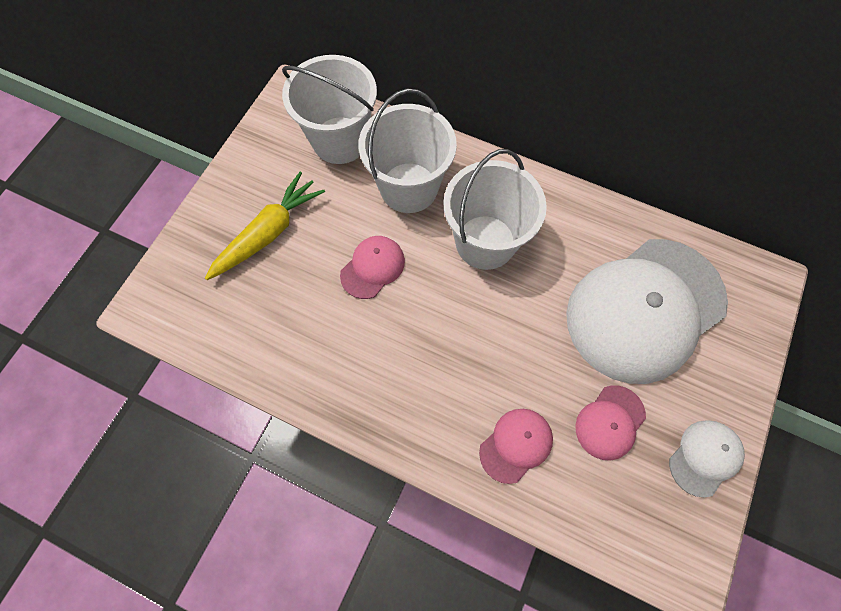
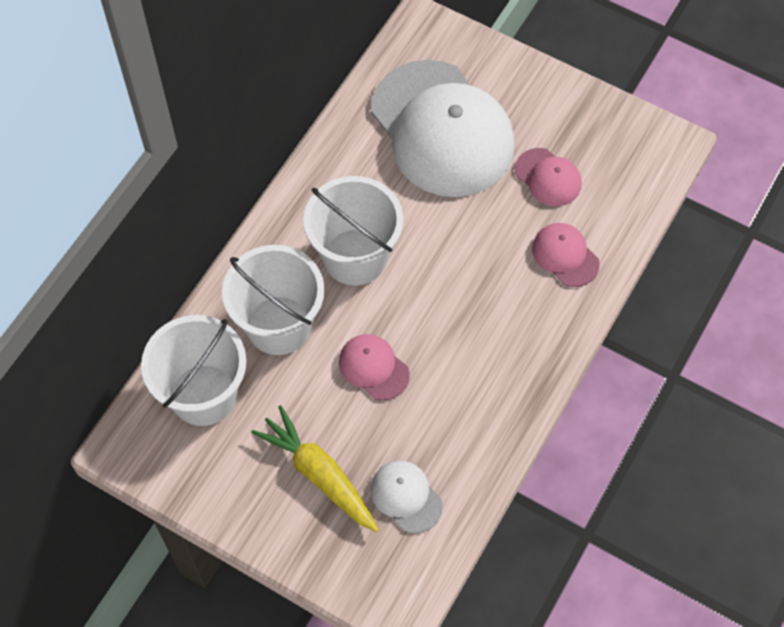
camera: 85 degrees left, 5 degrees down
white cap [669,420,745,497] -> white cap moved to [371,461,443,533]

